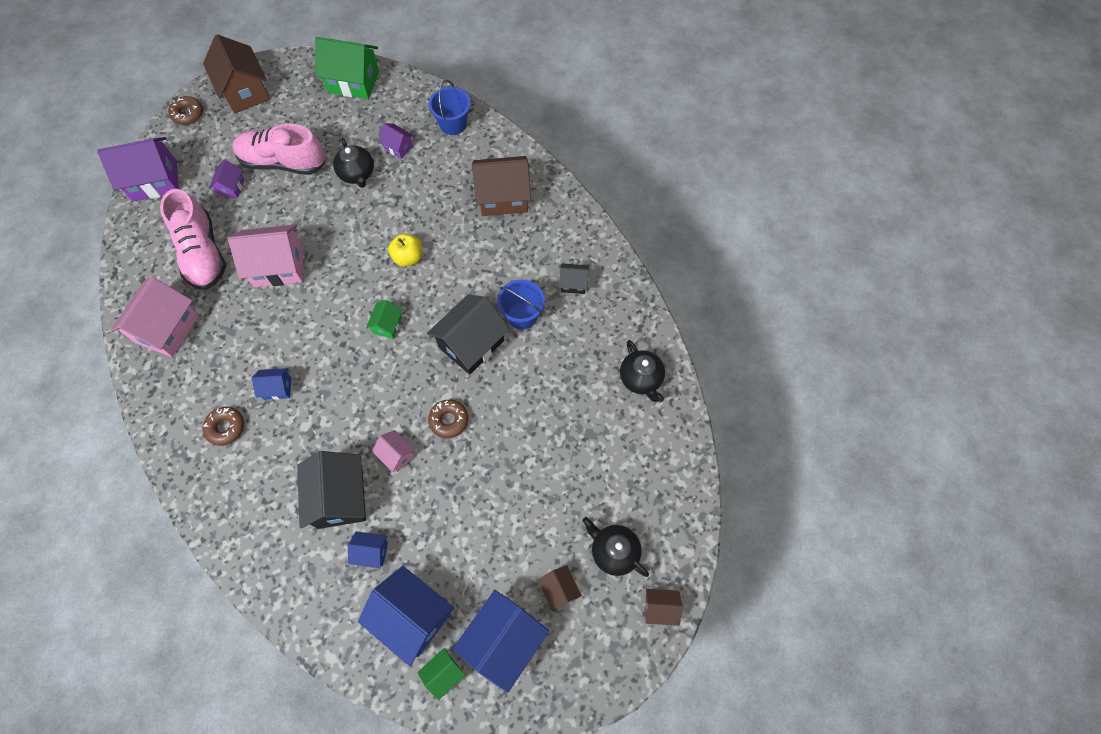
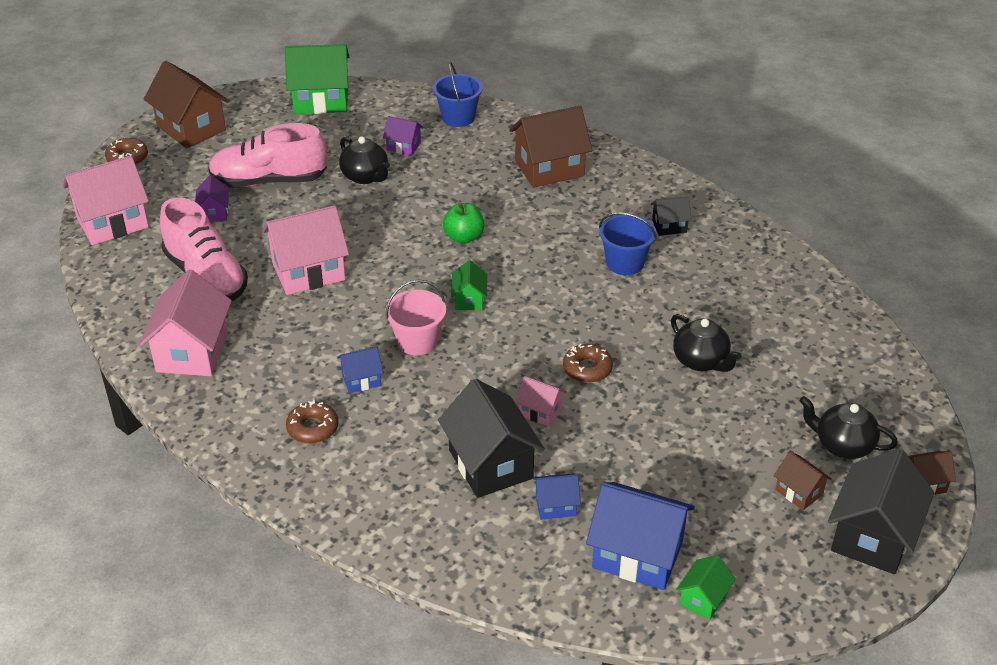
camera: 15 degrees left, 25 degrees down
purple house [97,137,179,202] -> pink house [63,156,149,245]
yellow apple [388,233,422,267] -> green apple [443,203,485,244]
black house [427,294,510,375] -> black house moved to [828,449,934,574]
blue house [453,590,549,693] -> none
black teapot [620,340,665,402] -> black teapot moved to [671,314,742,372]
none -> pink bucket [385,280,446,355]

